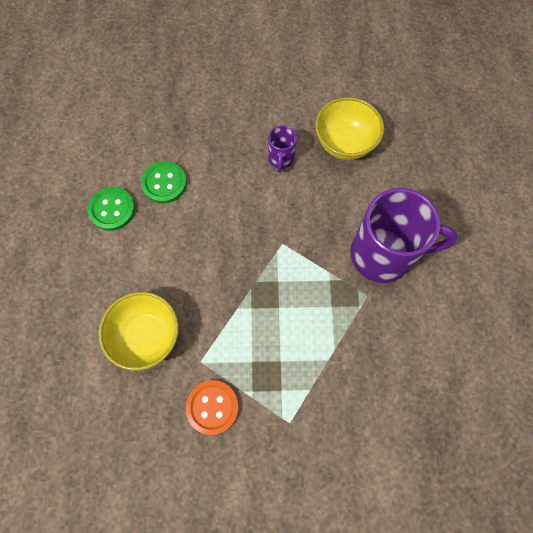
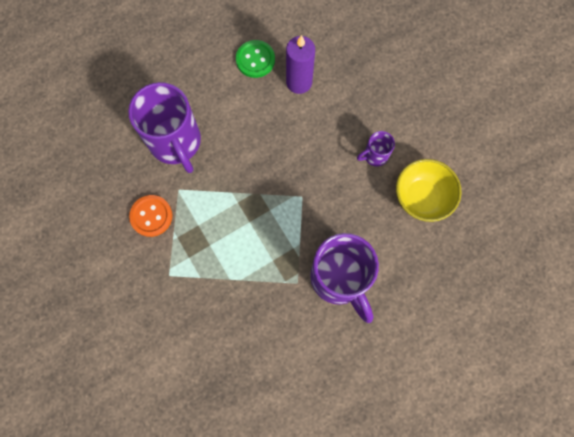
camera: 60 degrees right, 5 degrees up
yellow bowl [98,292,179,371] -> purple mug [128,82,201,173]
green button [141,161,187,204] -> purple candle [286,35,315,94]

